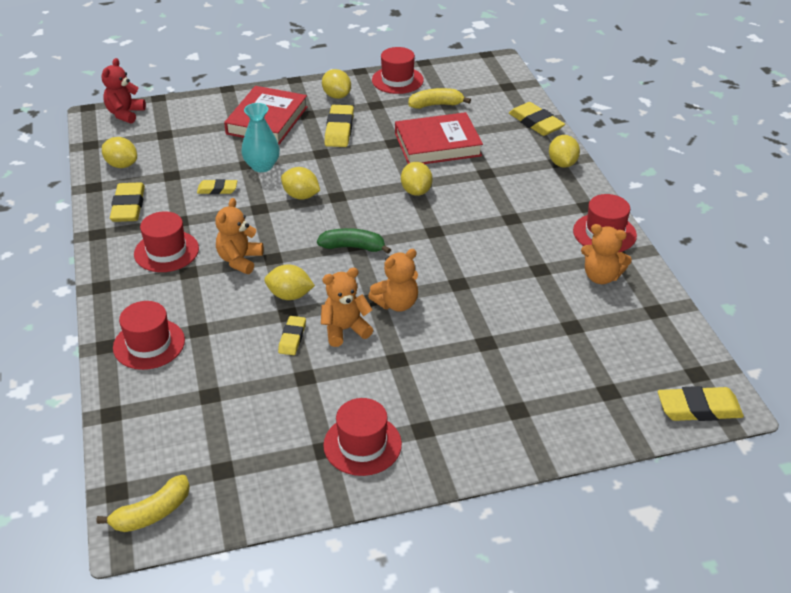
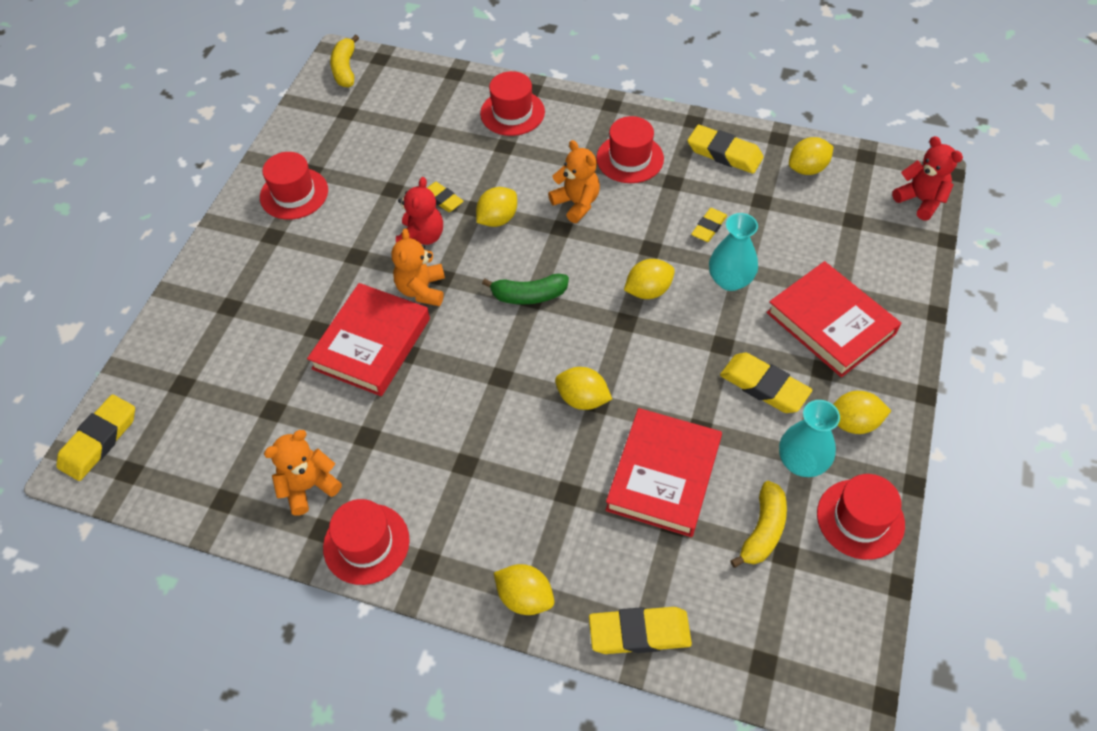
camera: 125 degrees right, 15 degrees up
green banana [317,228,391,254] -> green banana turned 45 degrees clockwise [482,274,569,304]
orange teddy bear [321,268,373,347] -> red teddy bear [396,177,443,245]
none -> red book [307,283,430,396]
none -> turquoise vase [779,400,840,477]

